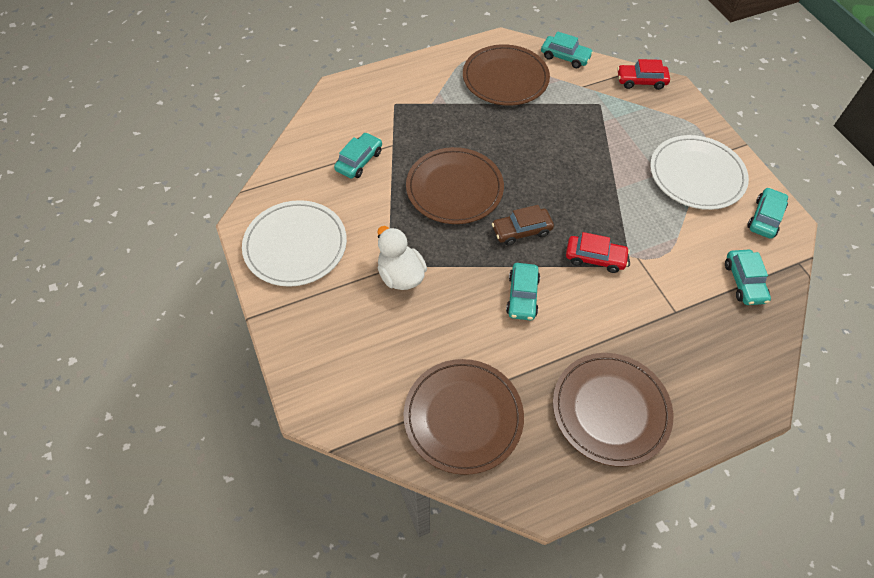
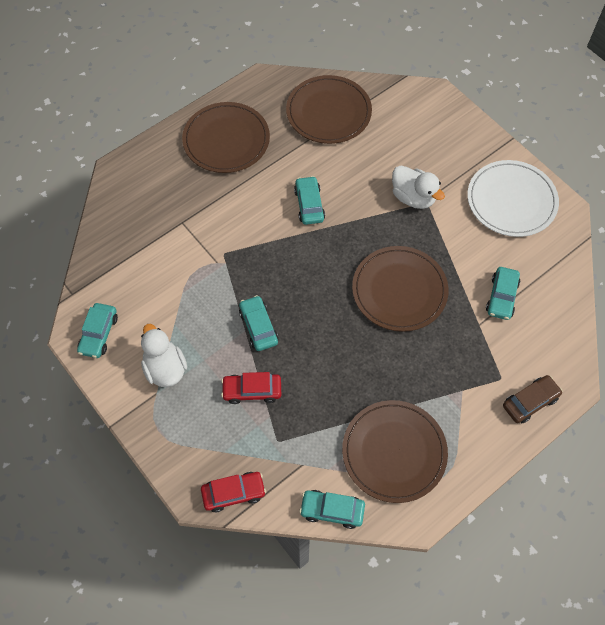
camera: 165 degrees right, 5 degrees up
brown car [492,205,554,245] -> brown car moved to [503,375,563,423]
red car [566,232,630,273] -> red car moved to [221,372,281,404]
white plate [650,135,749,210] -> white duck [141,324,187,387]
turquoise car [725,250,771,305] -> turquoise car moved to [239,295,278,351]

